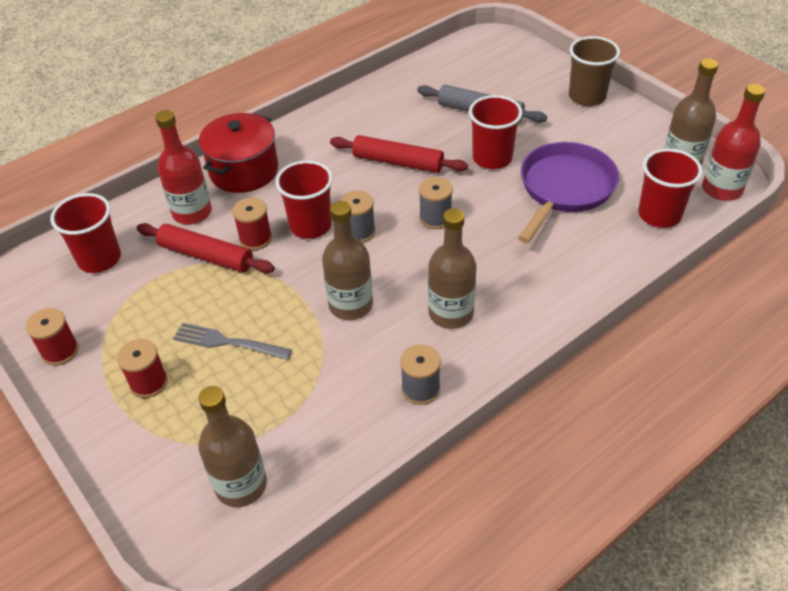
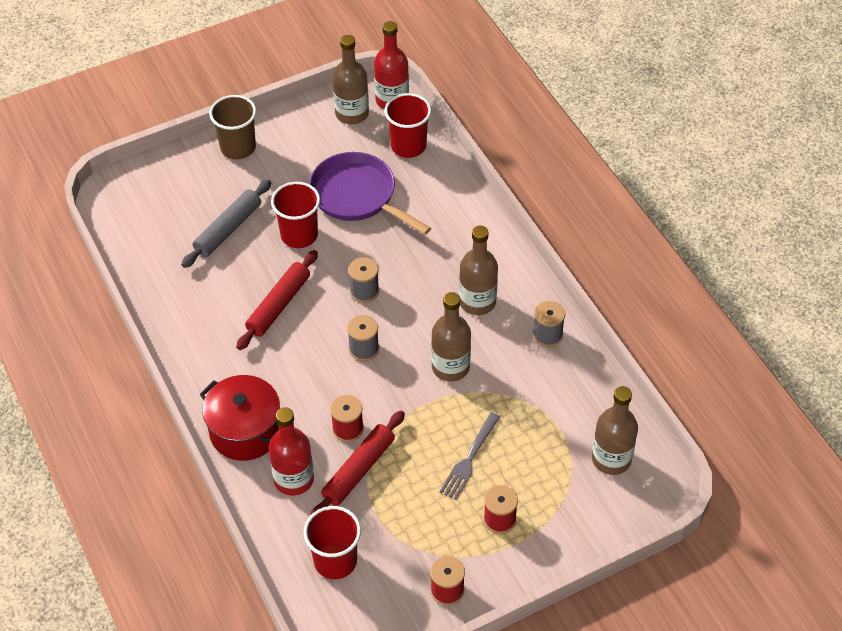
camera: 80 degrees left, 5 degrees up
red cup [275,160,333,239] -> none

